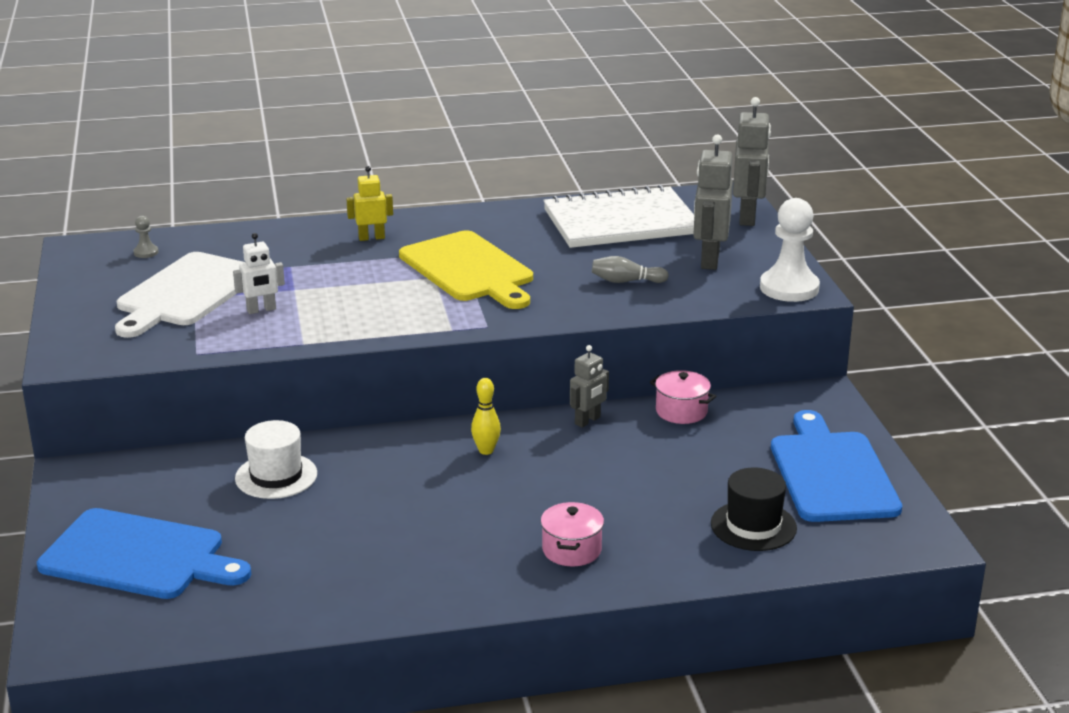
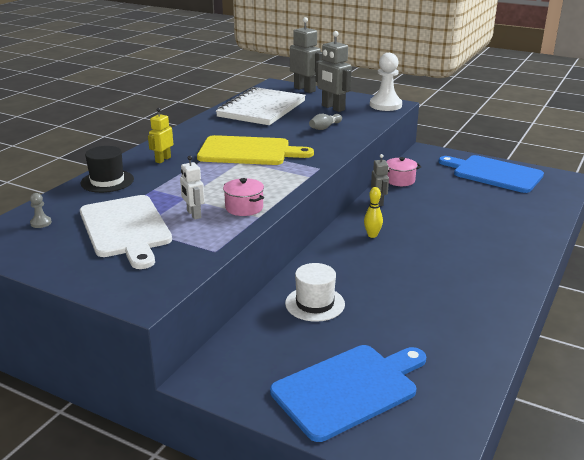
camera: 50 degrees left, 0 degrees up
white robot [233,233,285,314] -> white robot turned 135 degrees clockwise [180,156,205,219]
pink pot [541,502,604,566] -> pink pot moved to [223,178,264,216]
black hat [711,467,797,551] -> black hat moved to [81,146,134,193]

